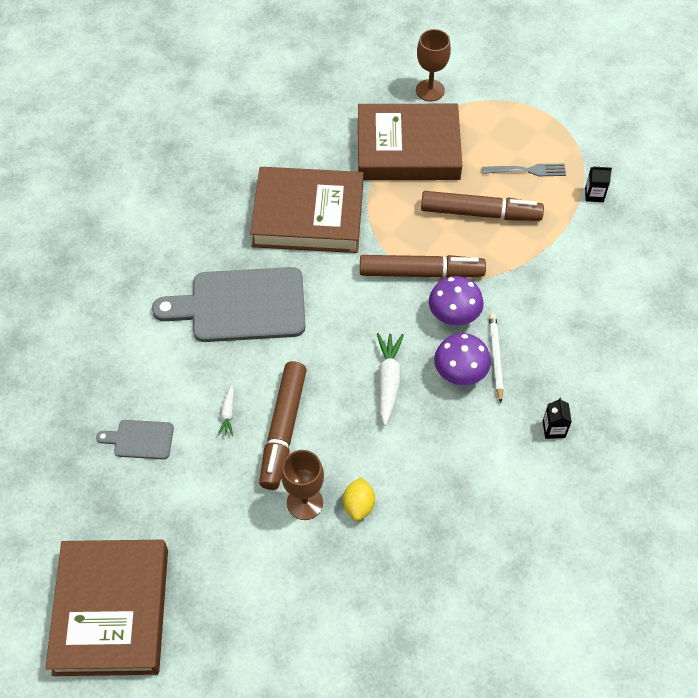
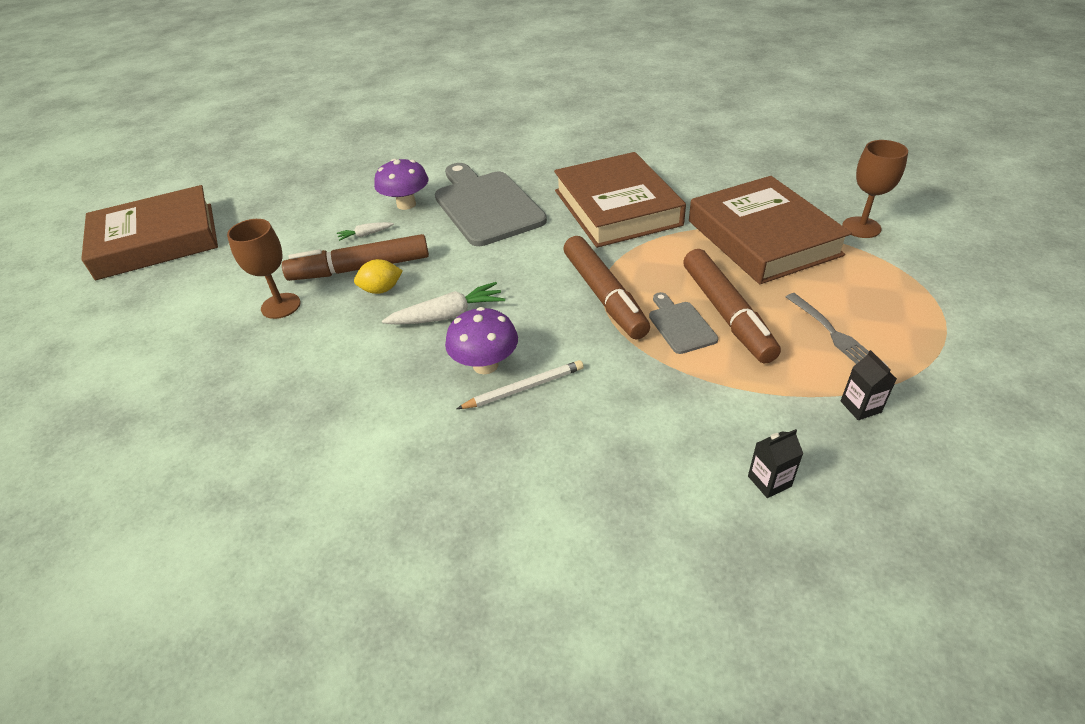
camera: 70 degrees right, 15 degrees down
grey cutting board [96,420,174,459] -> grey cutting board moved to [649,292,718,354]
yellow lemon [343,477,375,521] -> yellow lemon moved to [354,259,403,294]
purple mushroom [429,276,484,326] -> purple mushroom moved to [374,159,429,210]
black carton [543,398,572,439] -> black carton moved to [748,429,803,498]

